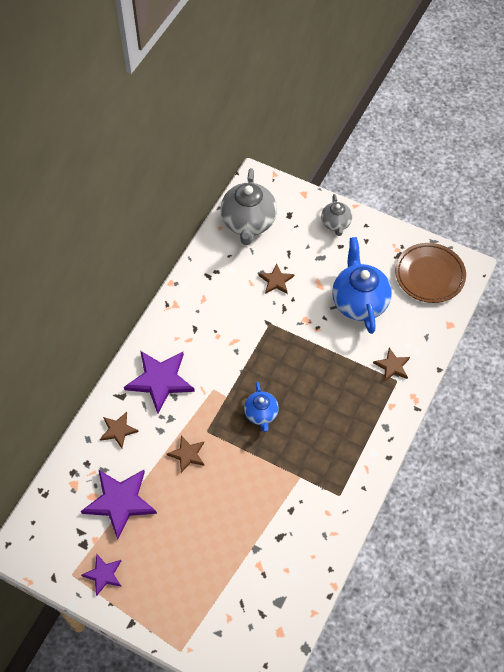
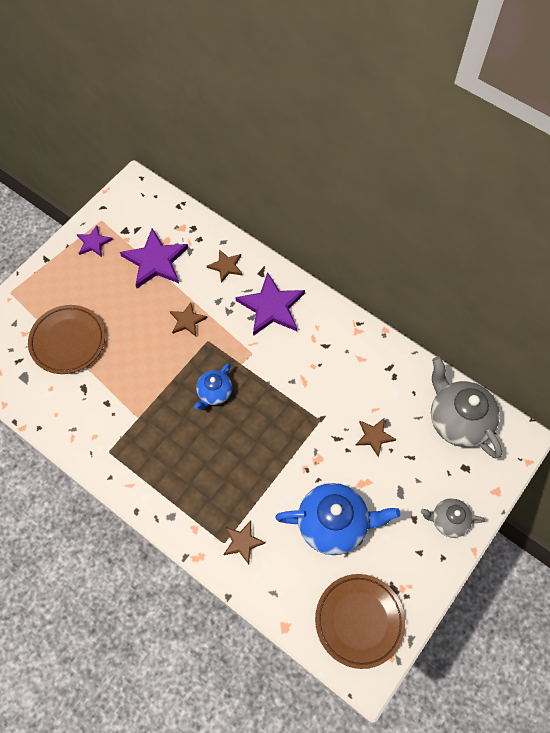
camera: 100 degrees right, 5 degrees up
grey teapot [221,168,277,245] -> grey teapot turned 45 degrees clockwise [431,357,502,458]
blue teapot [244,382,279,432] -> blue teapot turned 60 degrees counterclockwise [194,363,232,410]
none -> brown plate [28,305,105,374]

